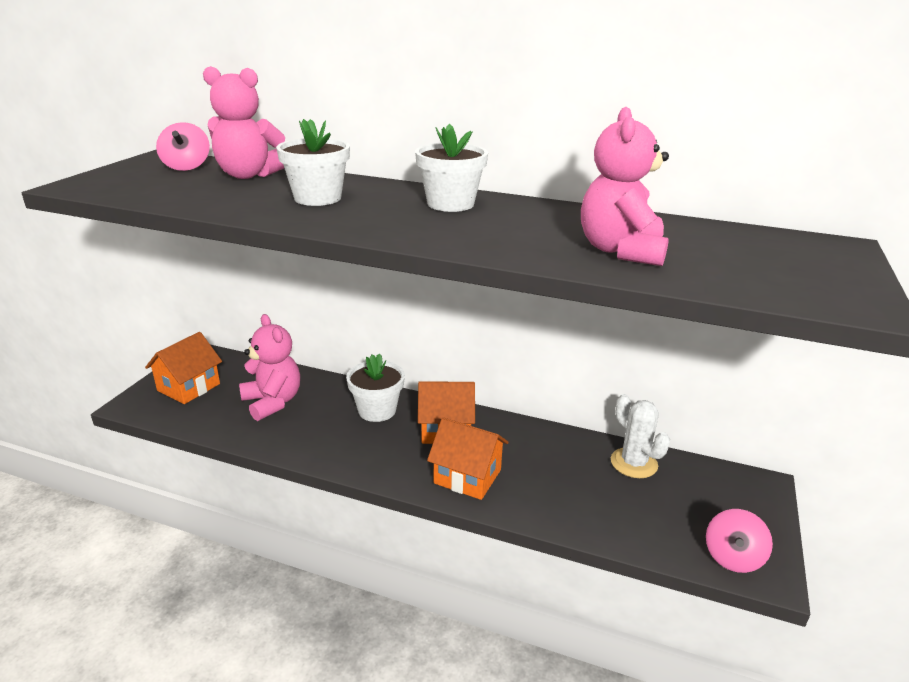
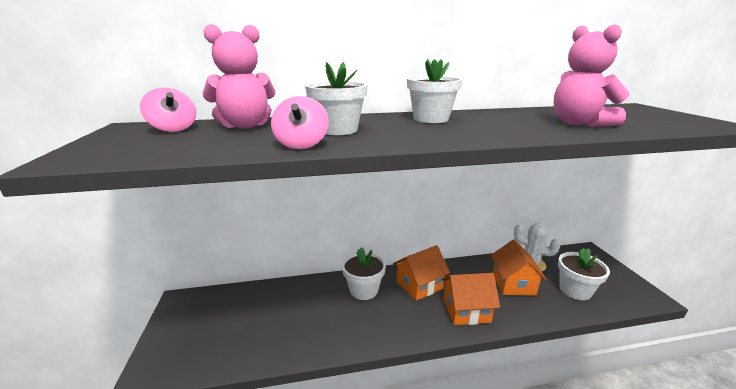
camera: 30 degrees left, 5 degrees down
orange house [145,332,222,404] -> orange house moved to [491,239,547,296]
pink teddy bear [239,314,300,421] -> none
pink spinning top [706,509,773,573] -> pink spinning top moved to [271,96,329,149]
none -> white flower pot [558,248,610,300]

